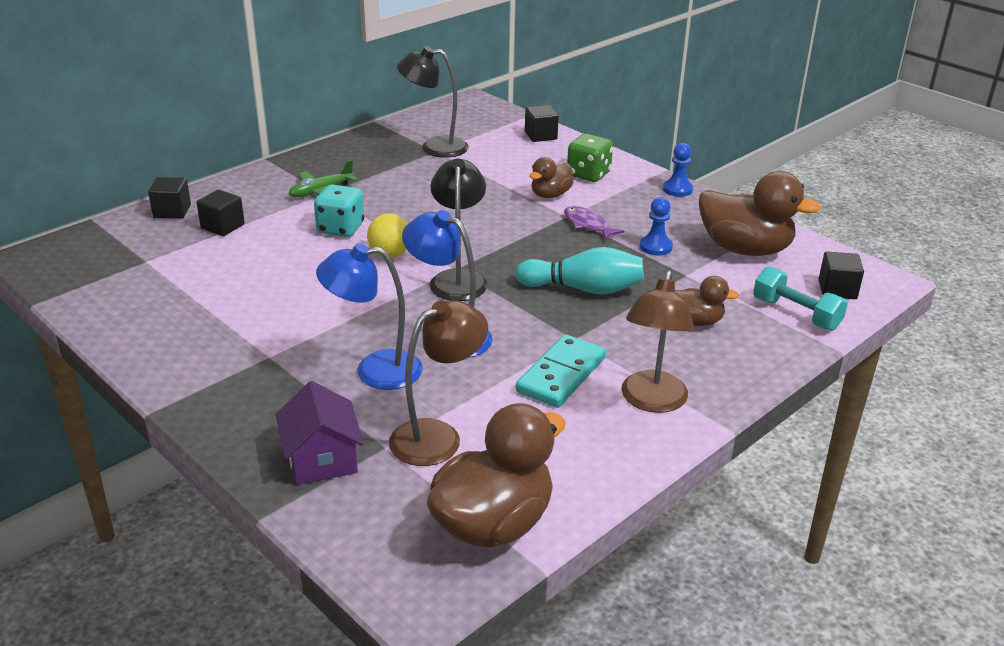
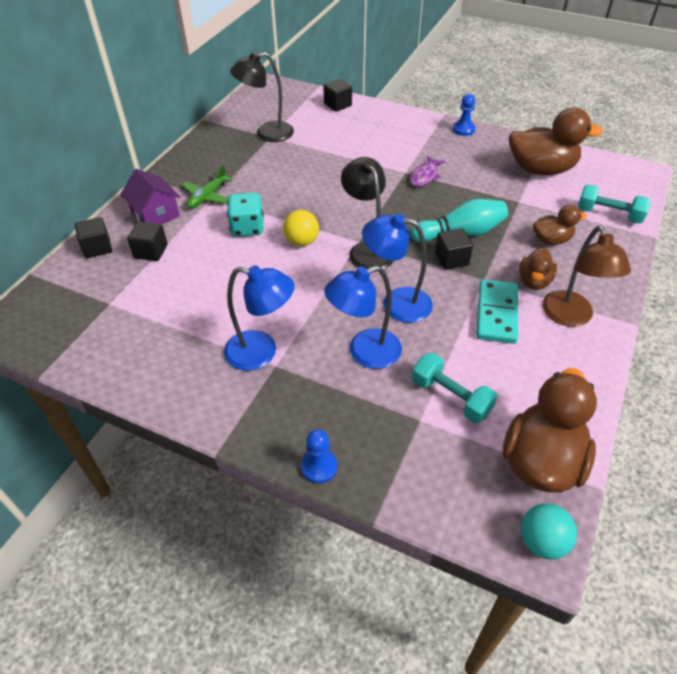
camera: 20 degrees left, 15 degrees up
purple house [276,381,364,485] -> purple house moved to [120,169,180,224]
brown lamp [389,300,488,466] -> turquoise dumbbell [412,353,497,423]
brown duck [529,157,573,198] -> brown duck moved to [519,248,557,290]
purple fish [564,206,625,241] -> purple fish turned 90 degrees counterclockwise [410,156,445,187]
green dice [567,134,613,182] -> none
blue pawn [640,197,673,255] -> blue pawn moved to [301,429,337,484]
black cube [819,252,864,299] -> black cube moved to [435,228,473,270]
none -> blue lamp [224,265,295,371]
none -> turquoise ball [521,503,577,560]

